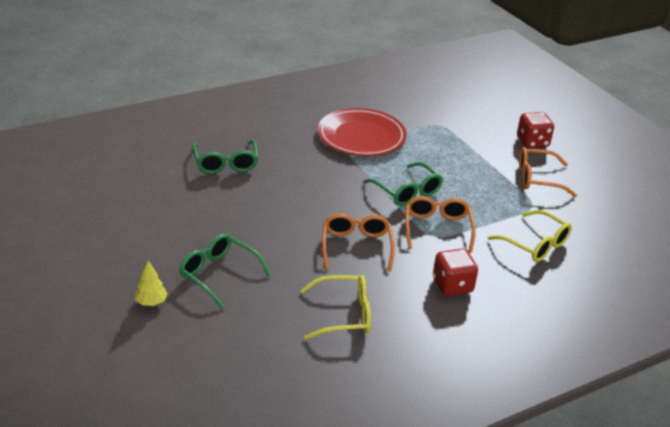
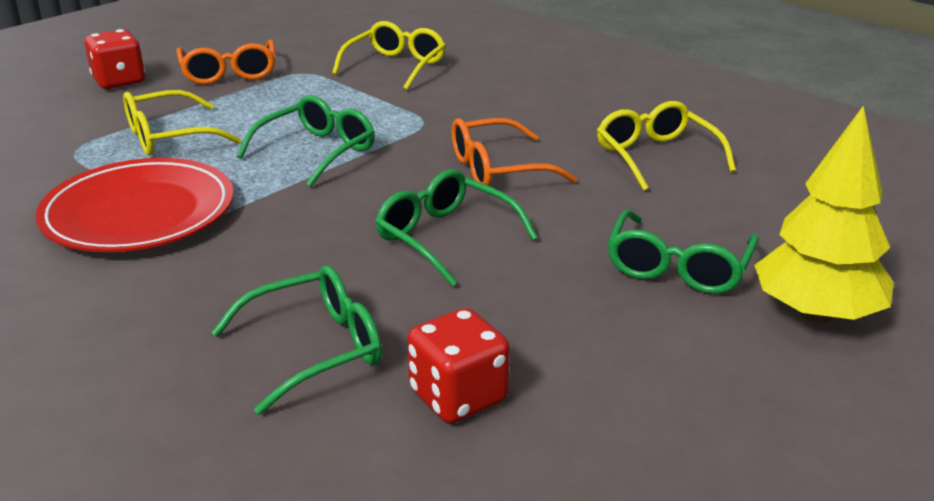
camera: 105 degrees left, 5 degrees down
yellow tree [135,260,168,306] -> yellow tree [754,105,894,323], size x2.13
orange glasses [405,196,476,253] -> none
red dice [433,248,478,296] -> red dice moved to [407,308,510,423]
none -> yellow glasses [123,90,241,155]
none -> green glasses [375,169,538,287]

